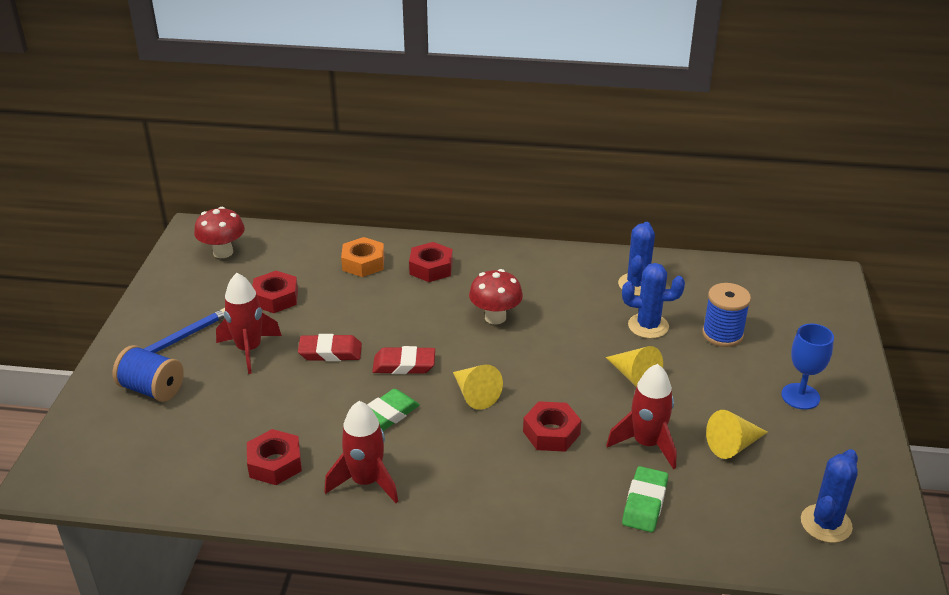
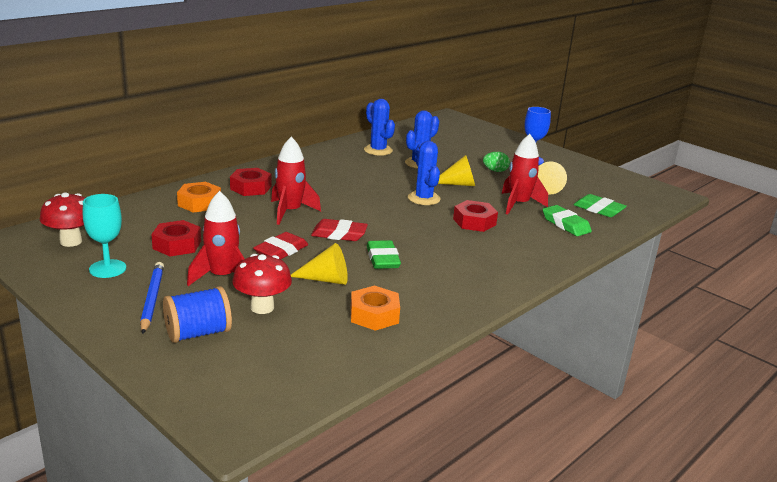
camera: 55 degrees left, 10 degrees down
red nut [247,429,302,485] -> orange nut [351,286,400,331]
red rocket [325,401,398,503] -> red rocket moved to [271,137,321,225]
red eraser [372,346,435,374] -> red eraser turned 60 degrees clockwise [311,219,368,241]
yellow cone [453,364,503,410] -> yellow cone moved to [291,243,348,285]
red mushroom [469,269,523,324] -> red mushroom moved to [232,254,292,314]
blue spool [702,283,751,347] -> none
blue cactus [801,449,858,543] -> blue cactus moved to [408,141,441,205]
none -> turquoise goblet [83,194,126,278]
none -> green egg [483,152,510,172]
none -> green eraser [573,194,627,217]

